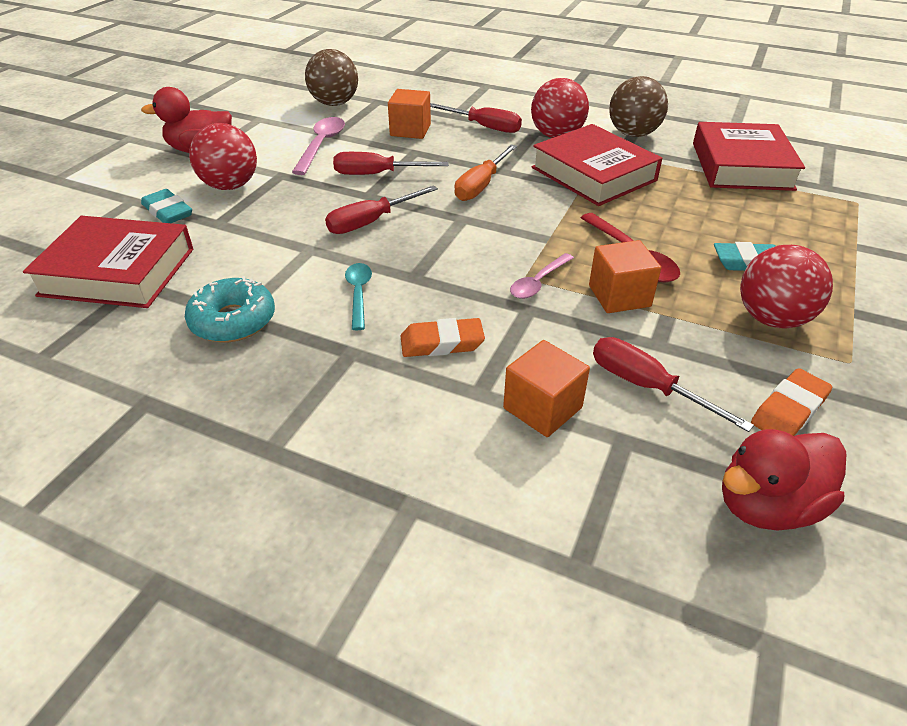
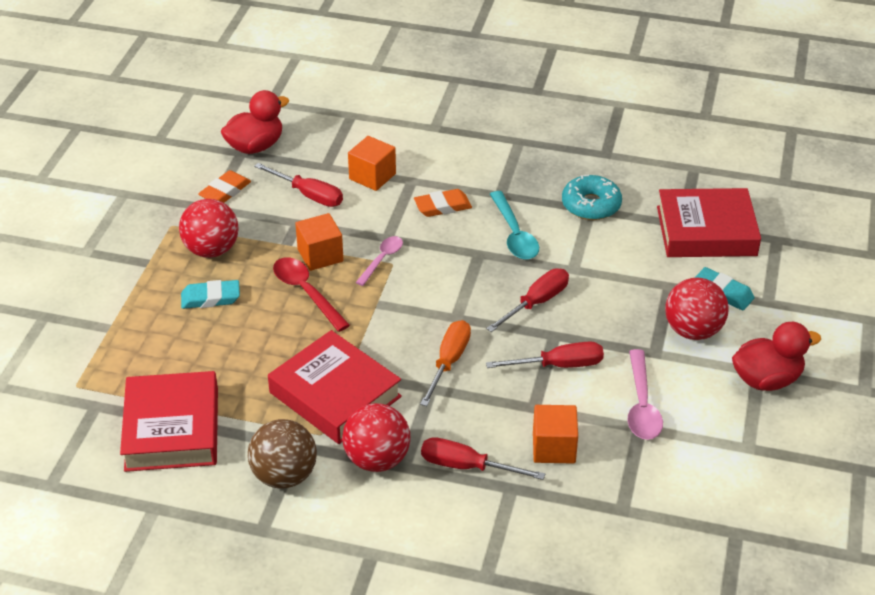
camera: 170 degrees right, 0 degrees up
brown ball [305,49,358,106] -> none
turquoise spoon [345,263,372,330] -> turquoise spoon [490,191,539,260], size x1.51

